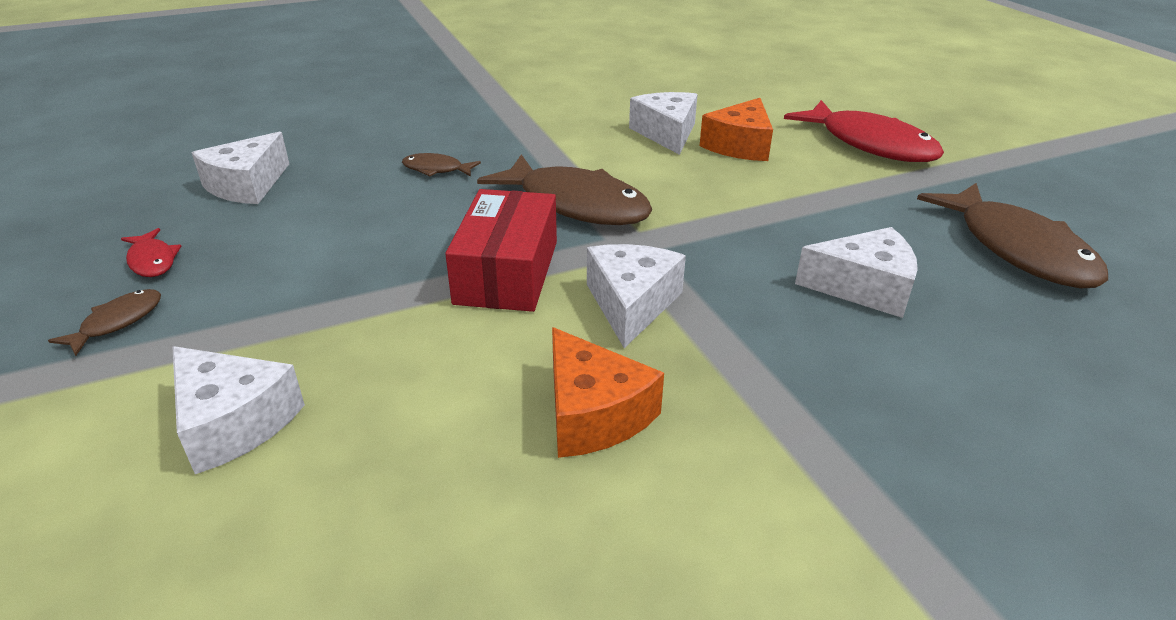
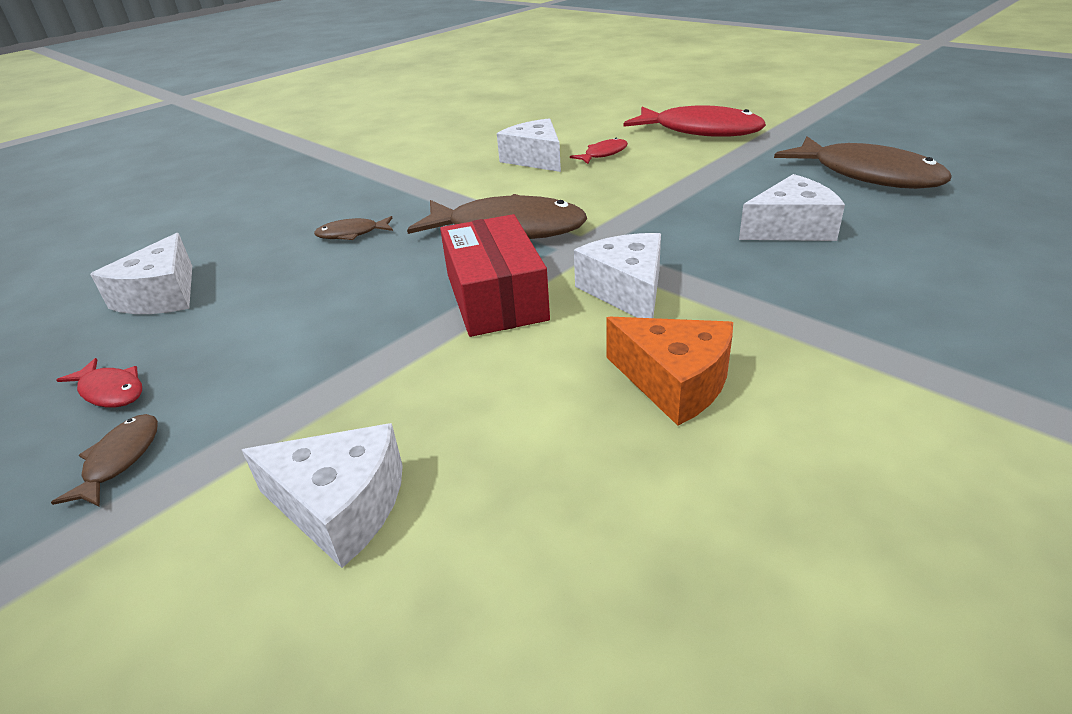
camera: 20 degrees left, 0 degrees up
orange cheese [699,98,773,161] -> red fish [570,138,628,164]

